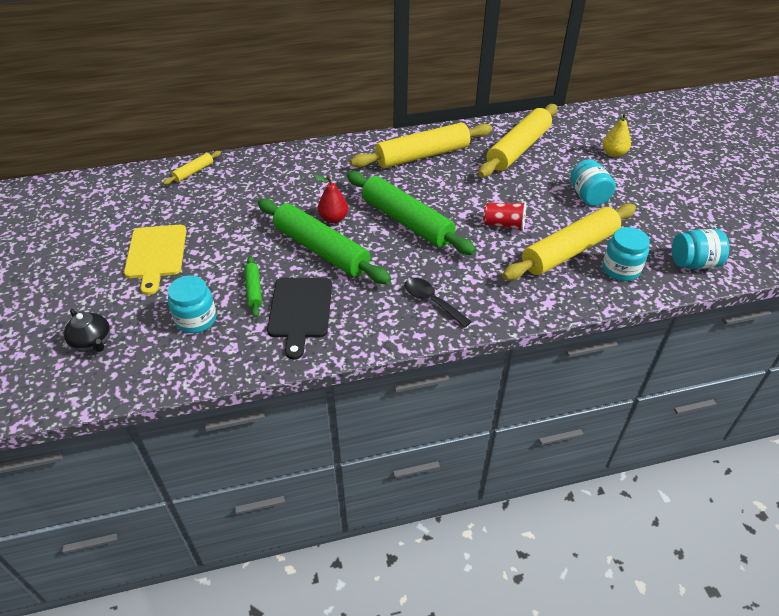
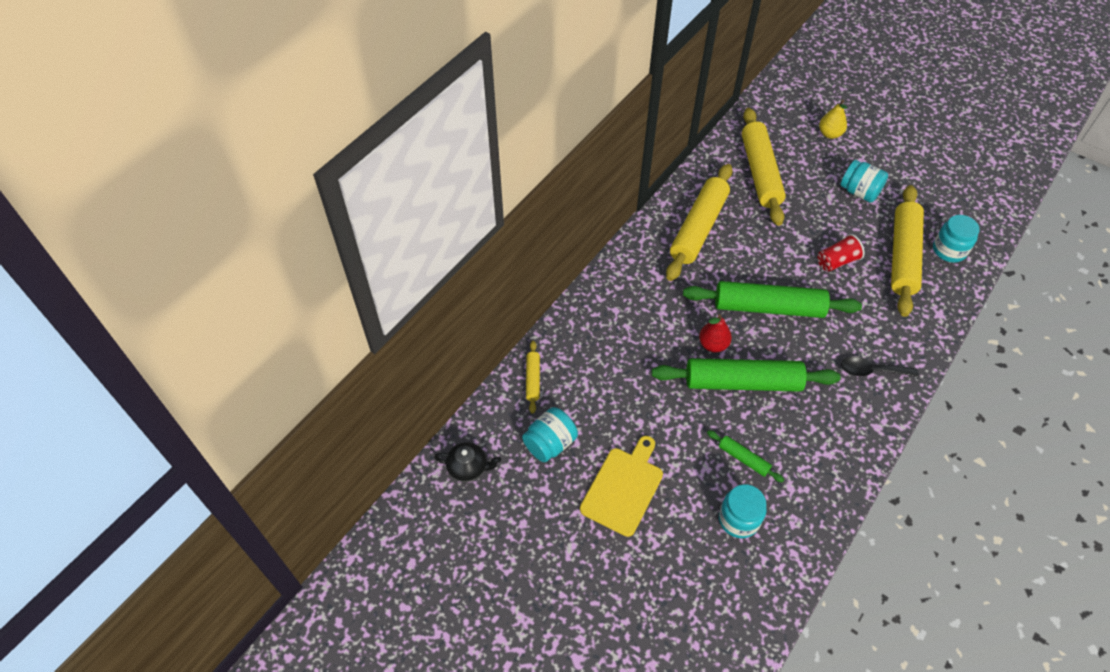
camera: 40 degrees left, 10 degrees up
black teapot [64,309,110,352] -> black teapot moved to [434,442,501,482]
yellow cutting board [124,225,186,295] -> yellow cutting board turned 105 degrees counterclockwise [580,436,663,537]
black cutting board [267,278,332,359] -> none
turquoise jar [672,229,729,269] -> turquoise jar moved to [522,407,578,462]

